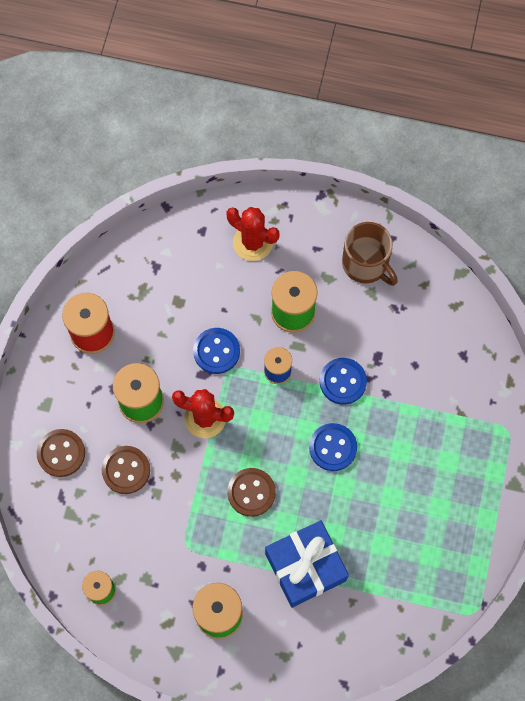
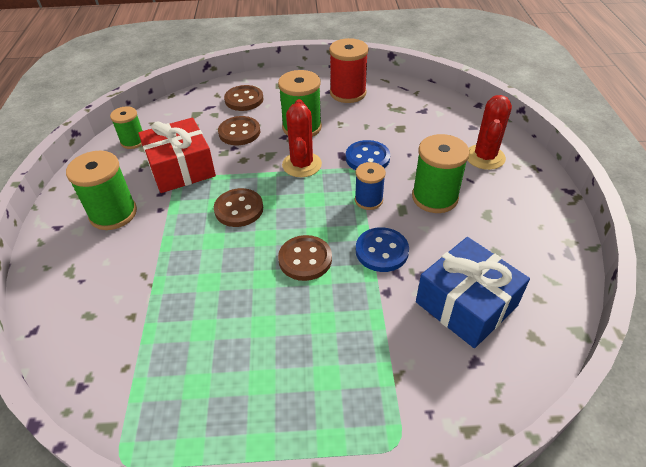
camera: 75 degrees right, 25 degrees down
blue gift [265,520,349,608] -> blue gift moved to [416,237,530,348]
blue button [309,423,357,471] -> brown button [278,235,332,281]
brown mug [342,222,398,286] -> none
none -> red gift [138,117,216,193]

